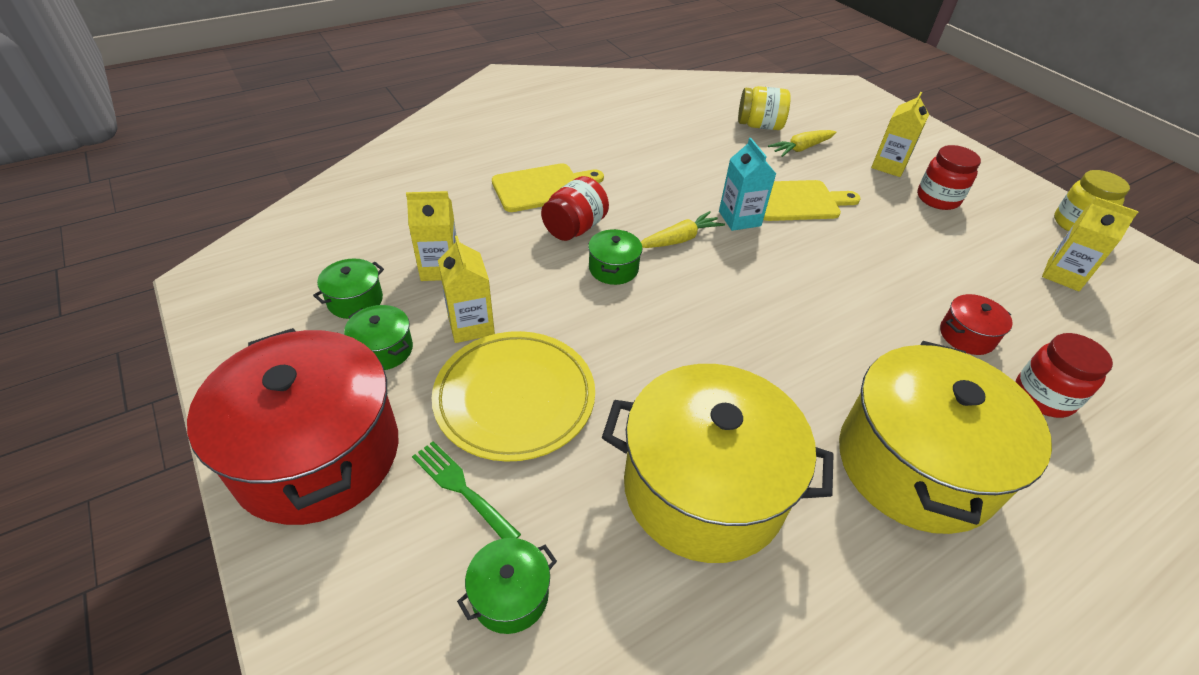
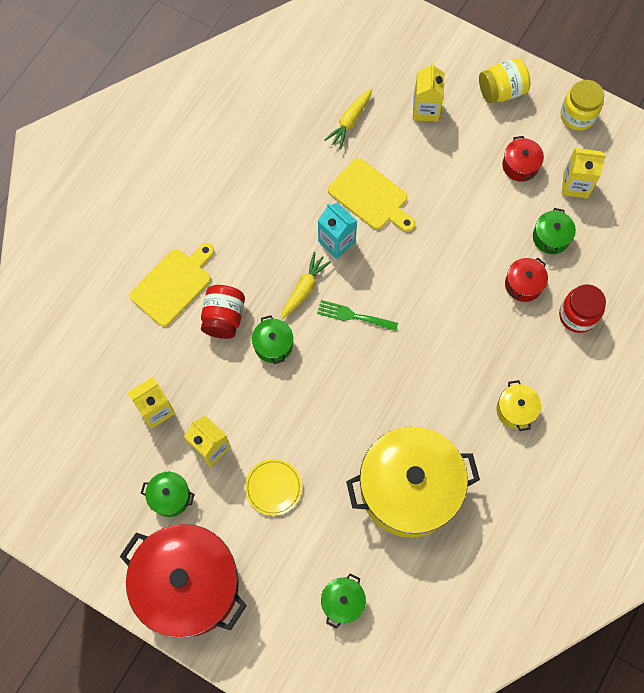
camera: 25 degrees left, 25 degrees up
green pot [313,259,384,319] -> green pot moved to [533,208,576,254]
green fork [412,441,521,539] -> green fork moved to [317,300,398,331]
yellow plate [432,331,595,462] -> yellow plate [245,459,302,516], size x0.54
yellow jar [738,86,790,130] -> yellow jar moved to [479,58,530,103]
yellow cutting board [763,180,861,221] -> yellow cutting board turned 75 degrees clockwise [328,158,415,232]
yellow pot [839,341,1052,534] -> yellow pot [497,380,541,431], size x0.41
red jar [917,145,981,210] -> none
none -> red pot [502,136,544,182]

